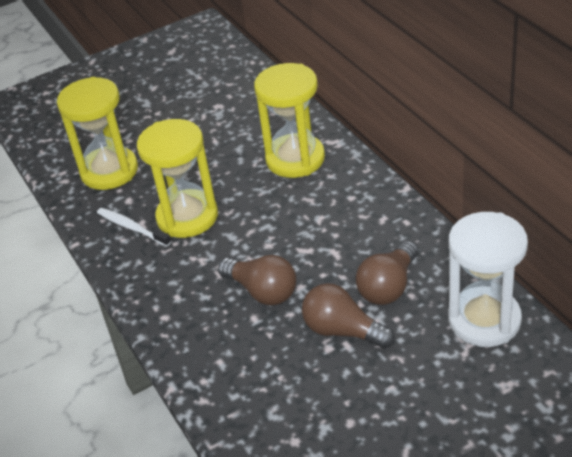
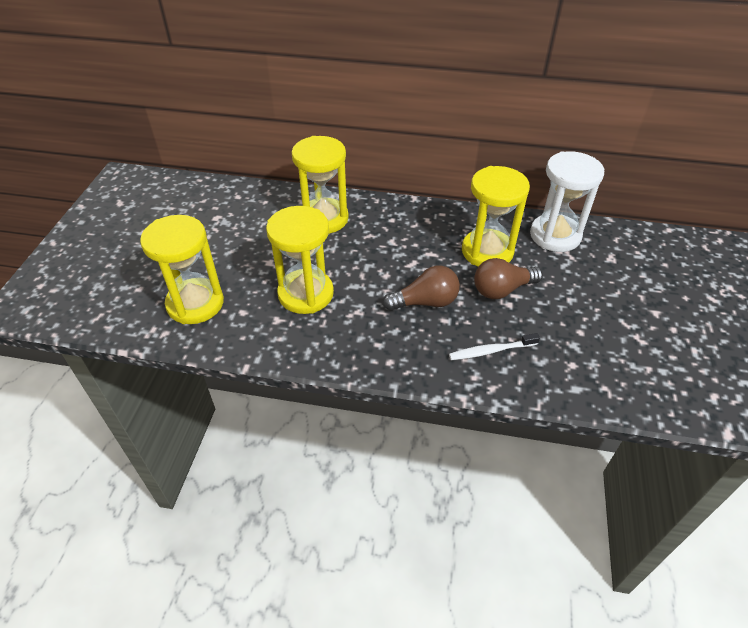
camera: 55 degrees left, 5 degrees up
white toothbrush [97,208,171,247] -> white toothbrush moved to [449,333,540,360]
brown light bulb [356,241,418,305] -> yellow hourglass [462,166,530,267]

